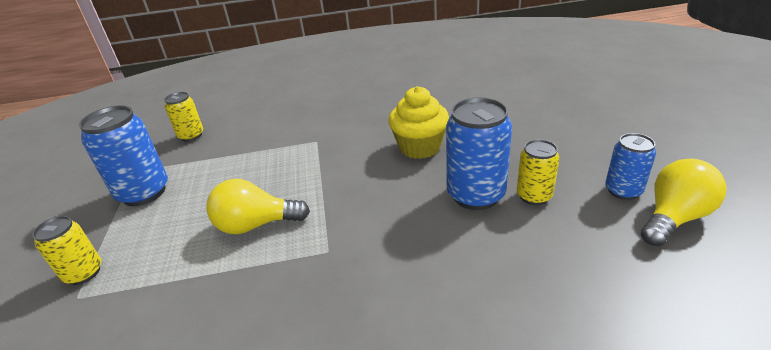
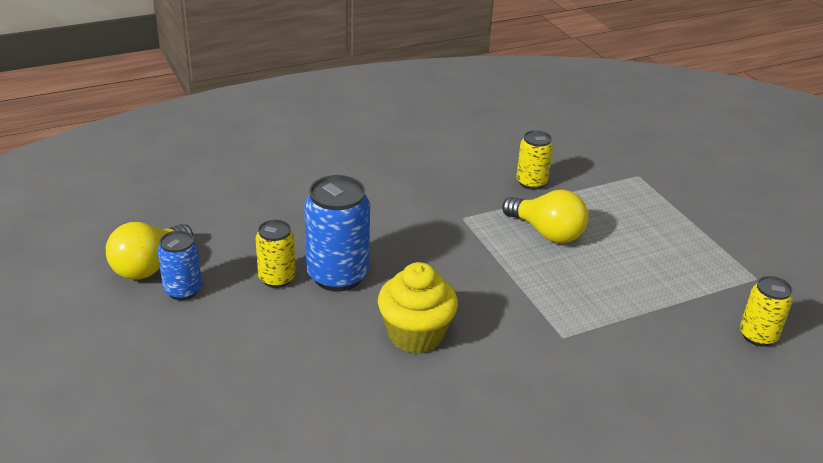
camera: 160 degrees right, 0 degrees up
yellow can [32,216,101,285] -> yellow can moved to [516,130,553,190]
blue can [79,105,168,206] -> none
yellow light bulb [206,179,310,234] -> yellow light bulb turned 60 degrees clockwise [502,190,588,243]

